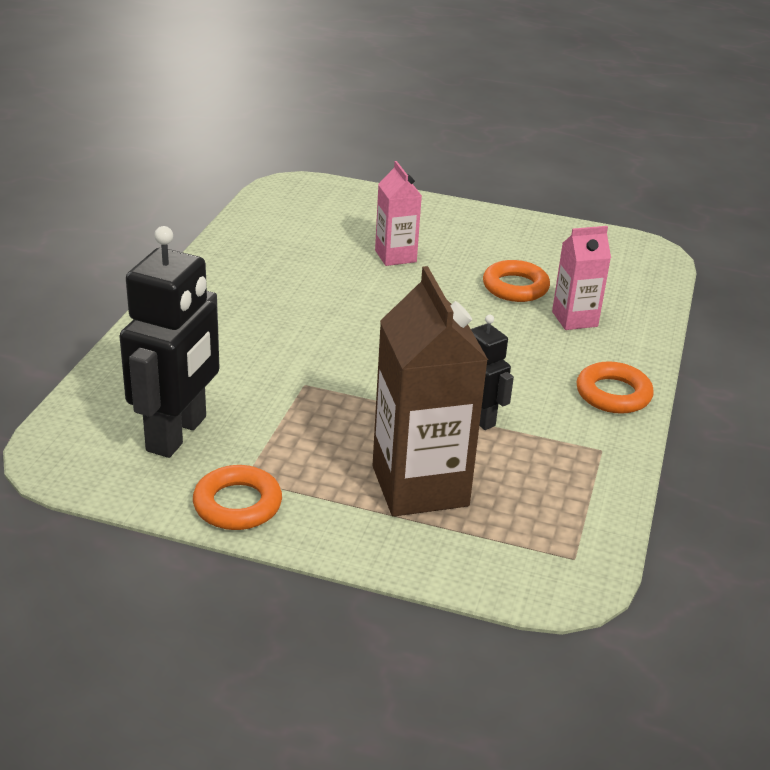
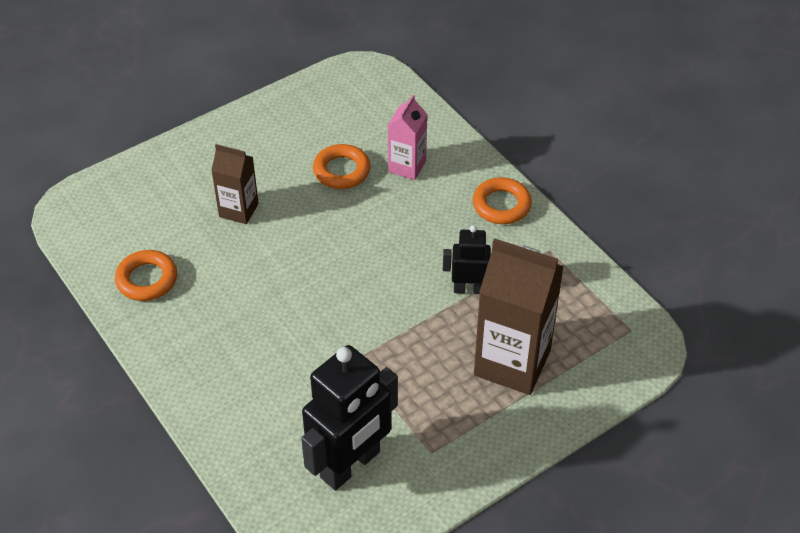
camera: 50 degrees left, 15 degrees up
black robot [119,226,220,458] -> black robot turned 75 degrees clockwise [301,345,398,490]
orange ring [193,465,282,530] -> orange ring moved to [115,250,177,301]
pink carton [375,161,422,266] -> brown carton [211,144,259,224]

